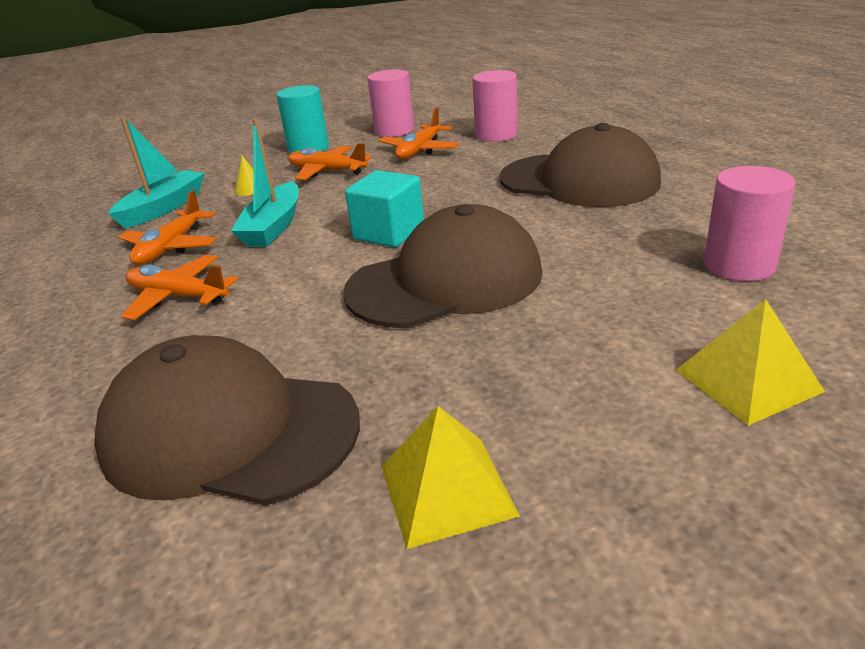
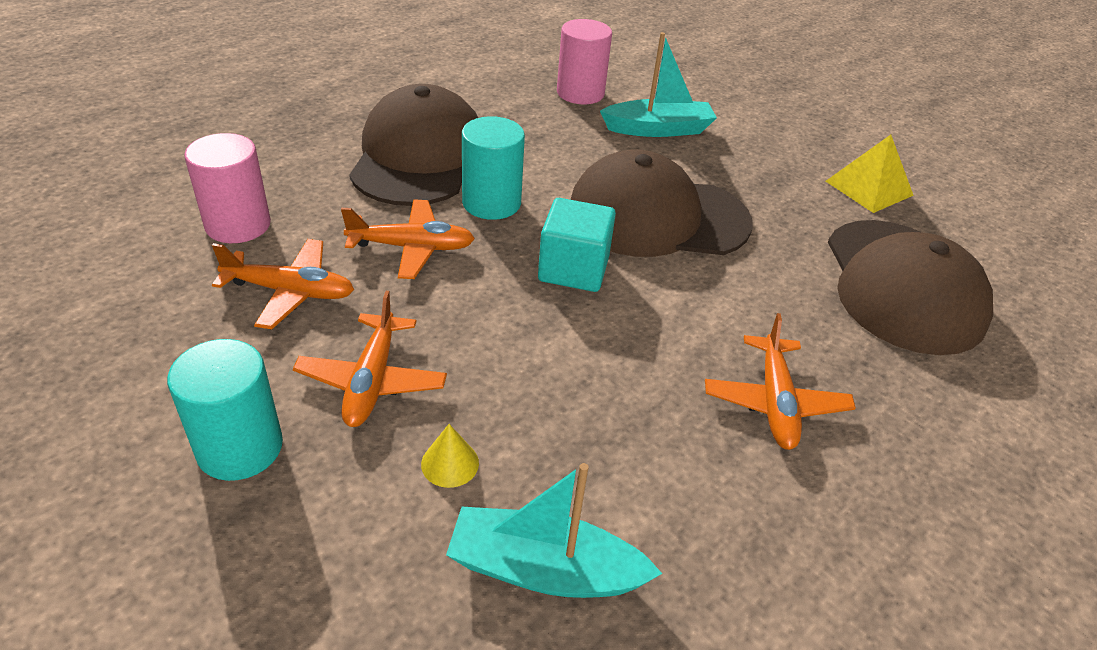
camera: 115 degrees left, 10 degrees up
orange plane [118,190,217,265] -> orange plane moved to [341,199,475,279]
turquoise boat [231,119,299,247] -> turquoise boat moved to [600,32,717,137]
brown cap [343,204,542,328] -> brown cap turned 45 degrees counterclockwise [570,149,752,257]
pink cylinder [367,69,414,137] -> none
yellow pyramid [676,299,825,426] -> none
none -> turquoise cylinder [462,116,525,220]

